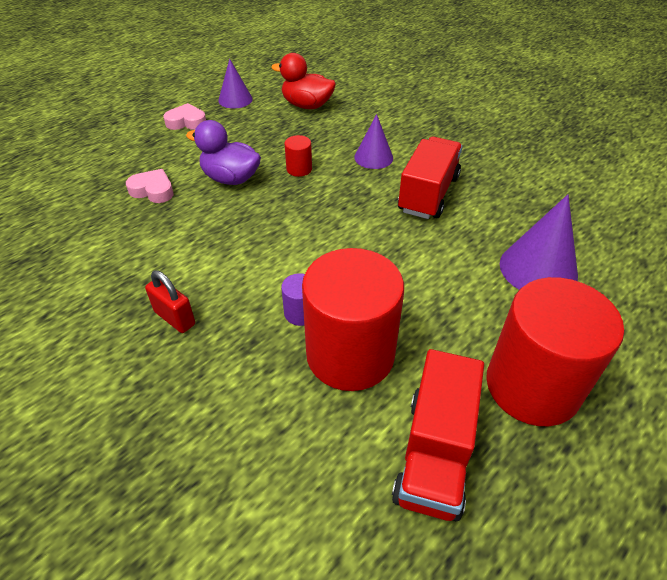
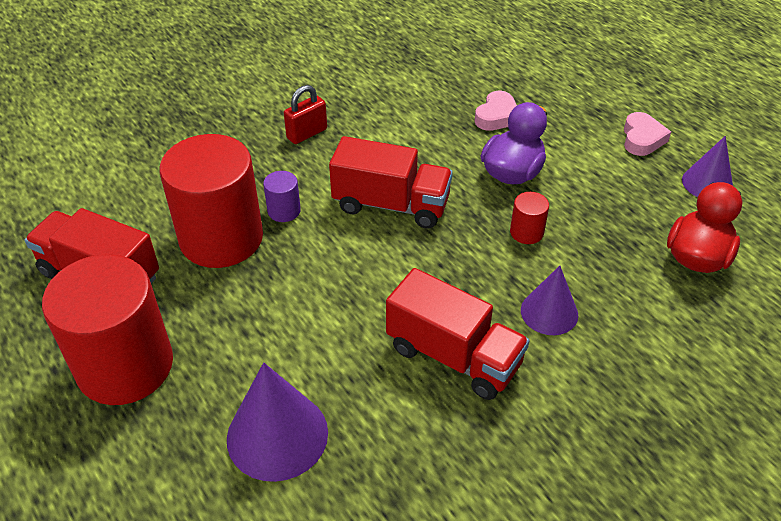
camera: 100 degrees right, 0 degrees up
none -> red truck [329,136,453,228]

